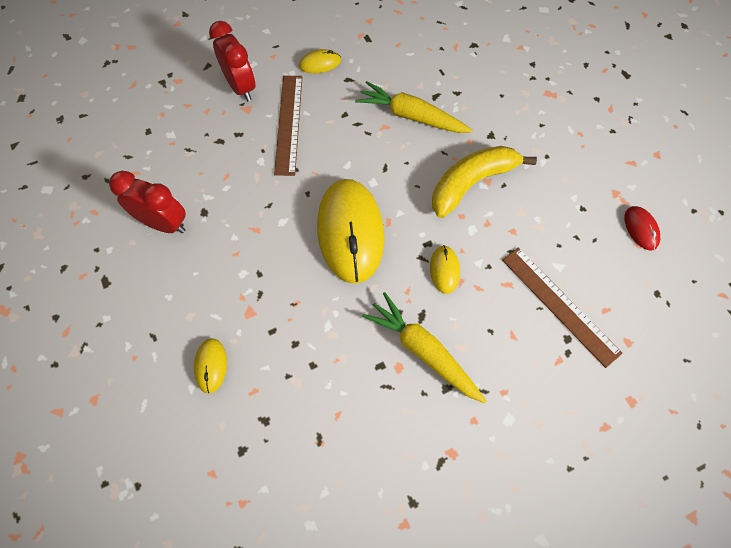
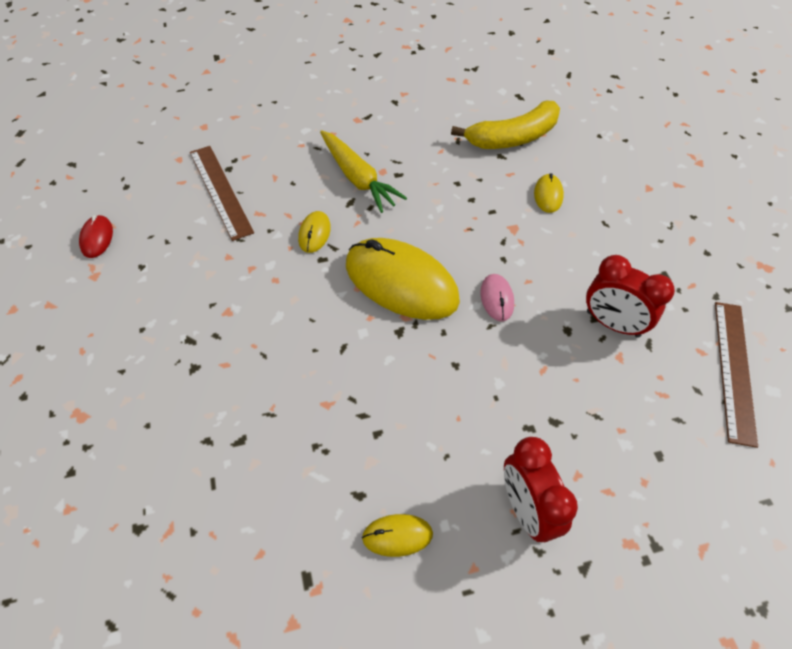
camera: 170 degrees left, 10 degrees down
brown ruler [274,76,302,176] -> brown ruler moved to [715,302,758,448]
yellow mouse [317,179,385,284] -> yellow mouse turned 60 degrees counterclockwise [346,238,460,320]
yellow carrot [355,81,473,133] -> none
yellow banana [432,146,537,218] -> yellow banana moved to [451,100,560,149]
none -> pink mouse [480,274,514,321]

